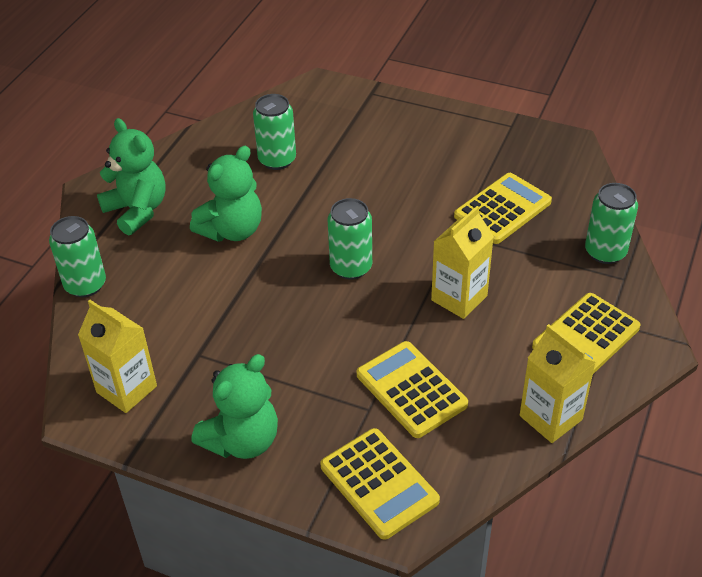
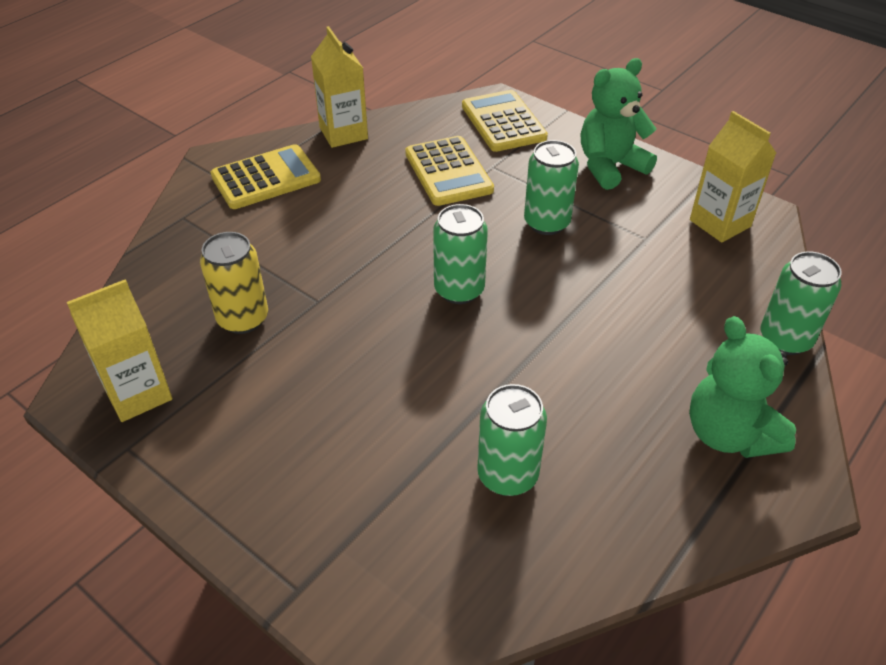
camera: 165 degrees left, 0 degrees up
green teddy bear [190,146,262,242] -> none
yellow carton [431,206,494,319] -> yellow carton moved to [67,279,172,422]
yellow calculator [454,173,552,244] -> yellow can [200,232,268,334]
green can [585,183,638,264] -> green can moved to [524,140,579,235]

